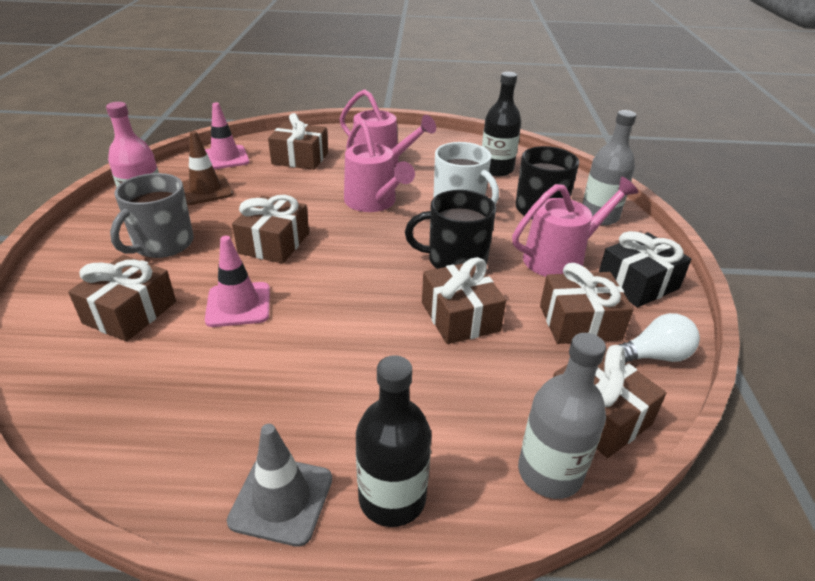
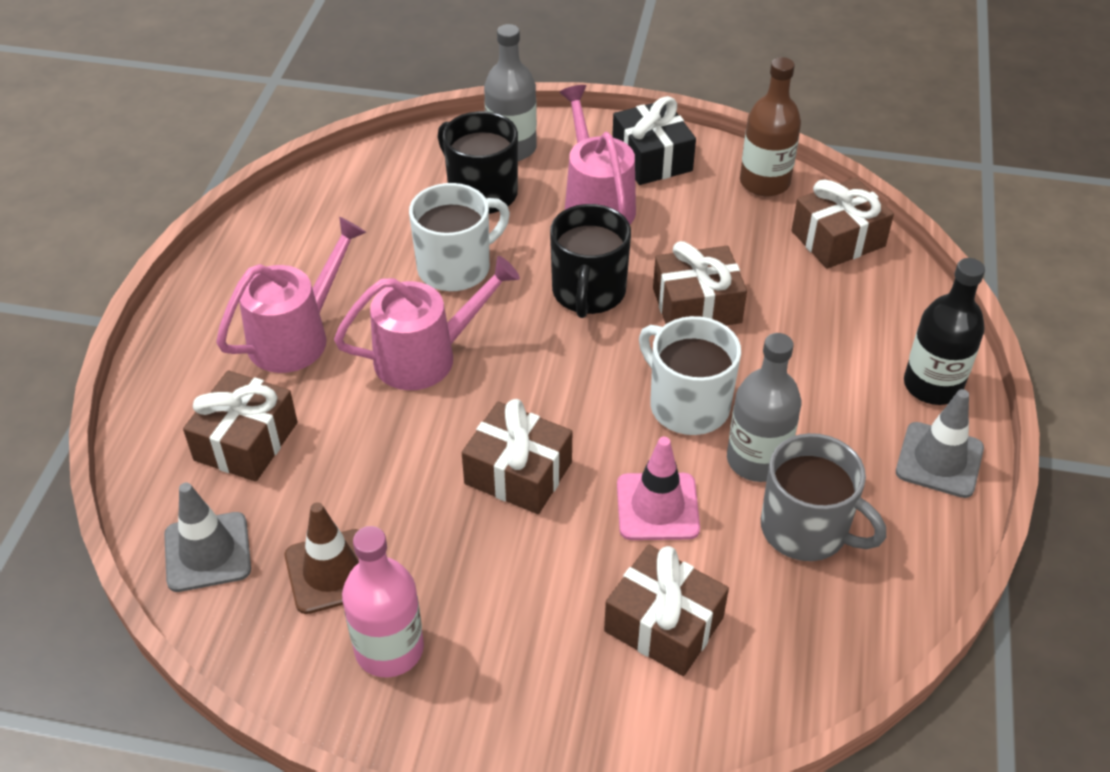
camera: 80 degrees left, 10 degrees up
grey mug [110,173,194,258] -> grey mug moved to [761,433,886,561]
pink traffic cone [205,103,250,169] -> grey traffic cone [164,482,251,592]
black bottle [482,72,521,176] -> none
grey bottle [518,333,606,499] -> grey bottle moved to [727,333,801,482]
brown gift [540,263,634,344] -> none
white light bulb [619,313,700,363] -> brown bottle [740,57,801,196]
none -> white mug [639,316,741,435]

